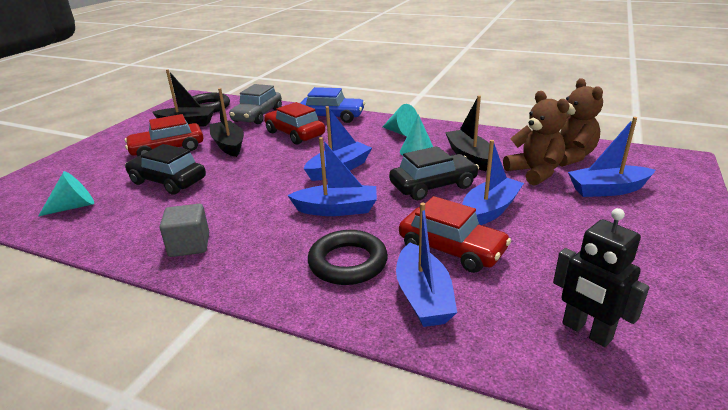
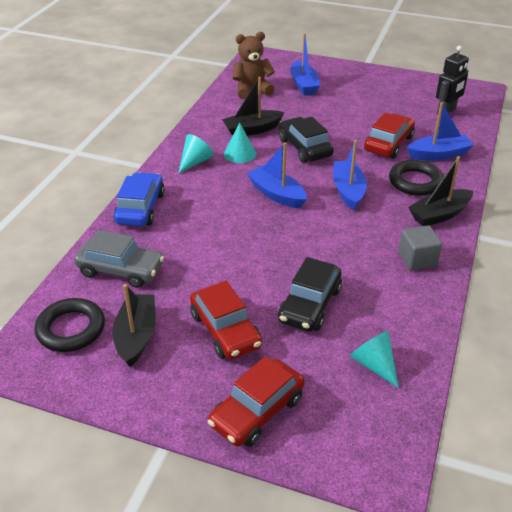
camera: 95 degrees left, 10 degrees up
black boat [209,88,244,157] -> black boat moved to [408,156,473,226]
red car [264,102,325,145] -> red car moved to [208,356,305,447]
blue boat [462,140,524,225] -> none
brown teddy bear [503,91,570,186] -> none

